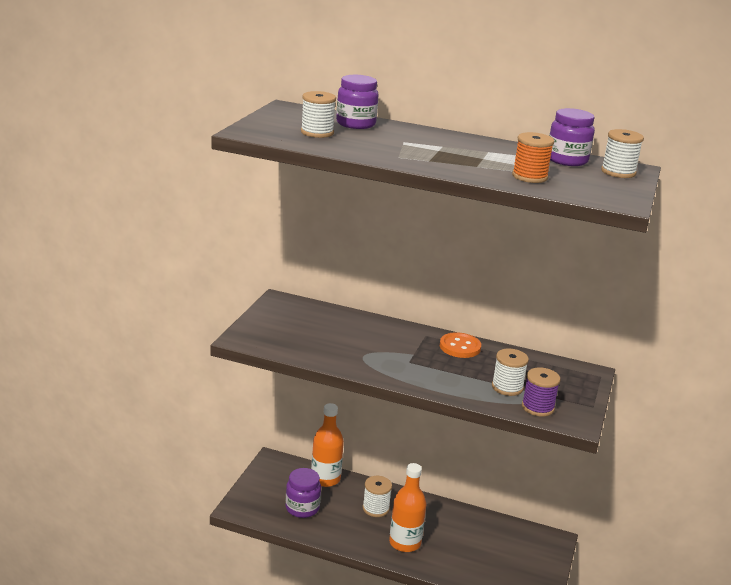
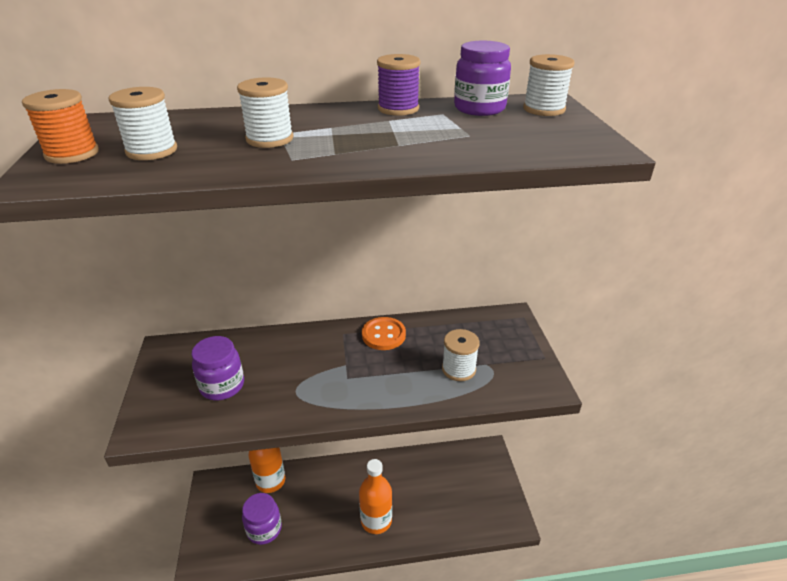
camera: 25 degrees left, 10 degrees up
purple jar [336,75,379,129] -> purple jar moved to [192,336,244,400]
white spool [363,476,392,517] -> white spool moved to [237,77,293,148]
orange spool [512,132,554,183] -> orange spool moved to [22,89,99,164]
purple spool [522,367,560,417] -> purple spool moved to [377,54,421,116]

